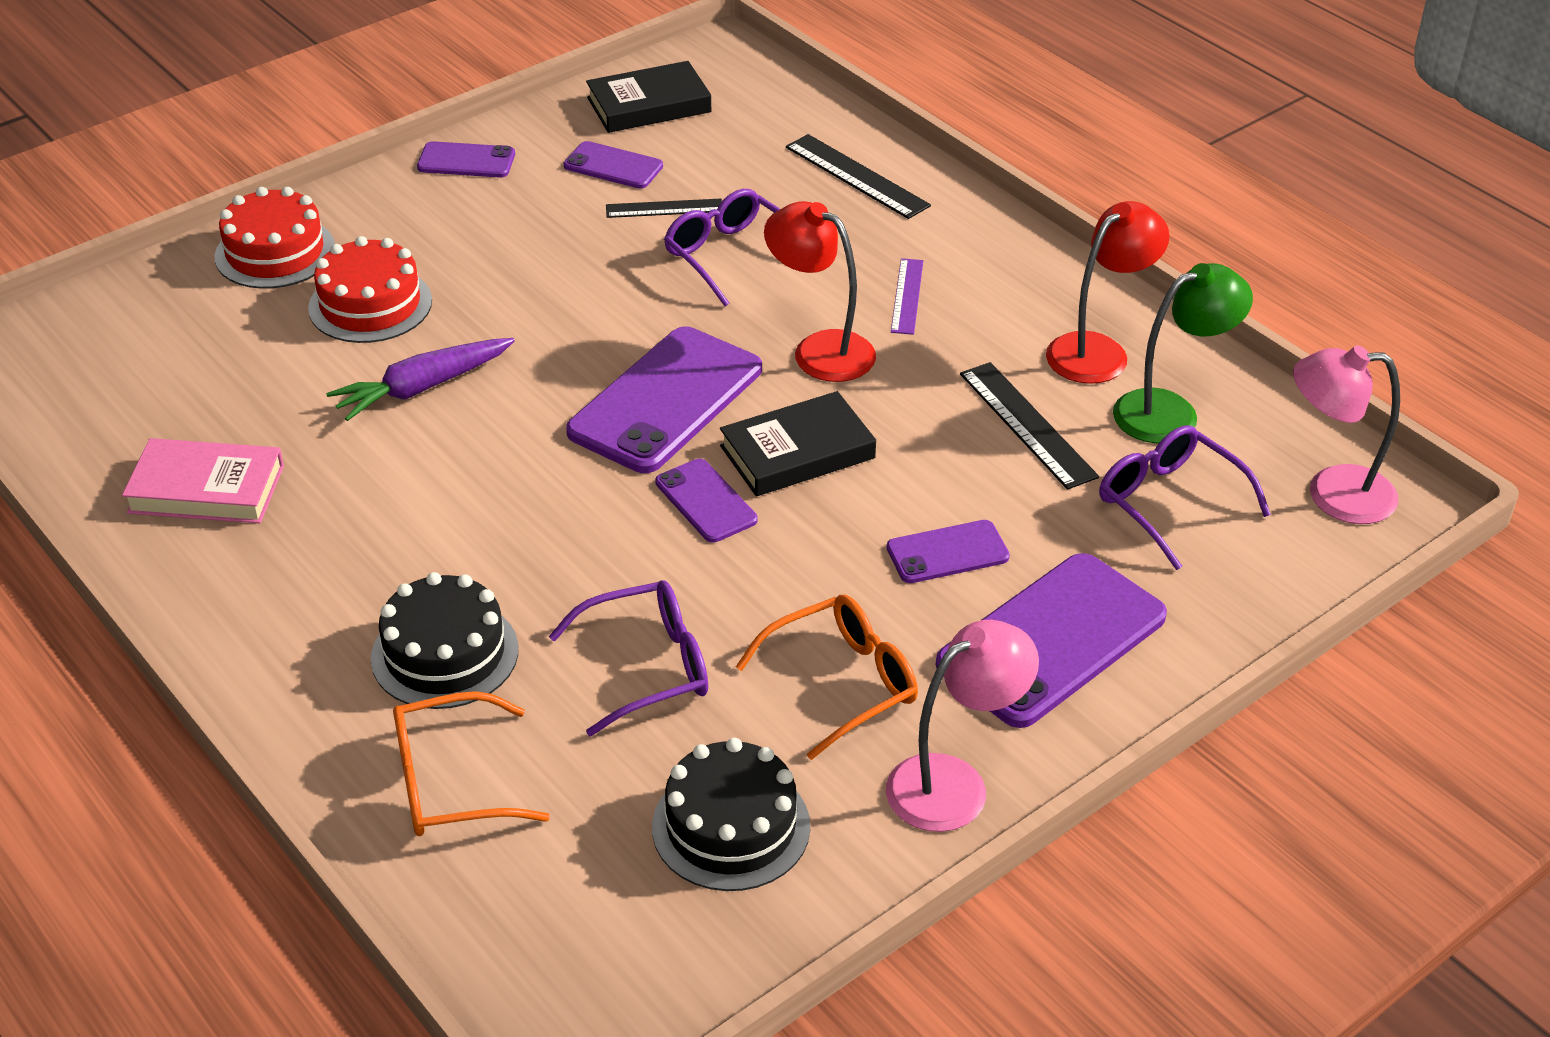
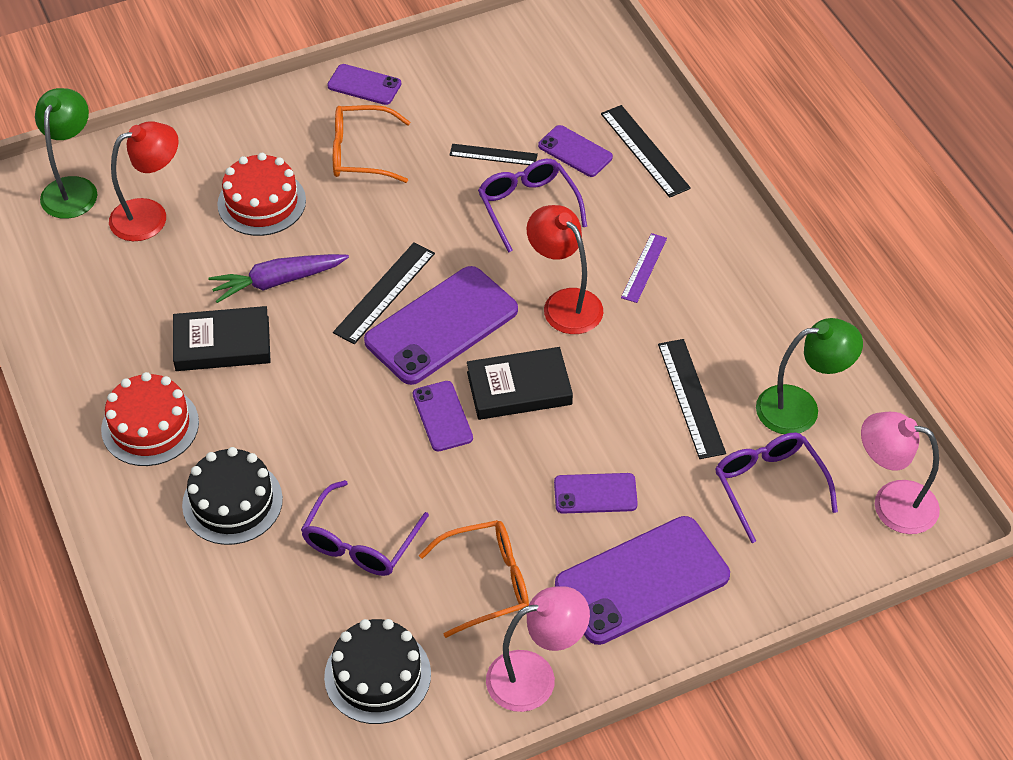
camera: 15 degrees right, 10 degrees up
pink book [122,438,284,524] -> none
red cake [214,187,335,289] -> red cake moved to [101,372,199,466]
orange glasses [393,691,550,836] -> orange glasses moved to [333,105,410,183]
purple glasses [549,580,708,736] -> purple glasses turned 120 degrees clockwise [301,480,429,576]
purple phone [564,141,663,189] -> purple phone moved to [538,125,613,177]
black book [586,61,711,133] -> black book moved to [173,306,271,371]
red lamp [1046,201,1170,384] -> red lamp moved to [109,122,179,241]
none -> green lamp [35,88,97,219]
none -> black ruler [333,242,435,344]

